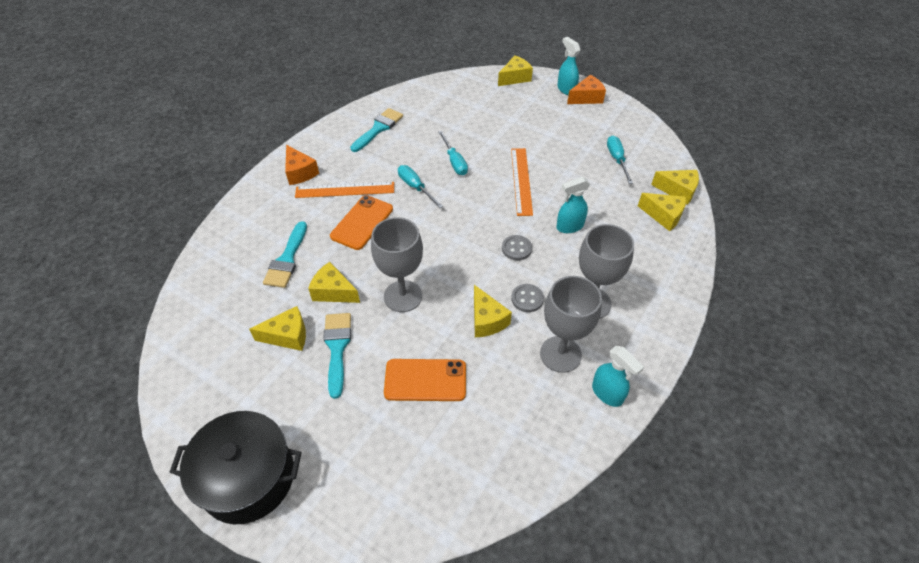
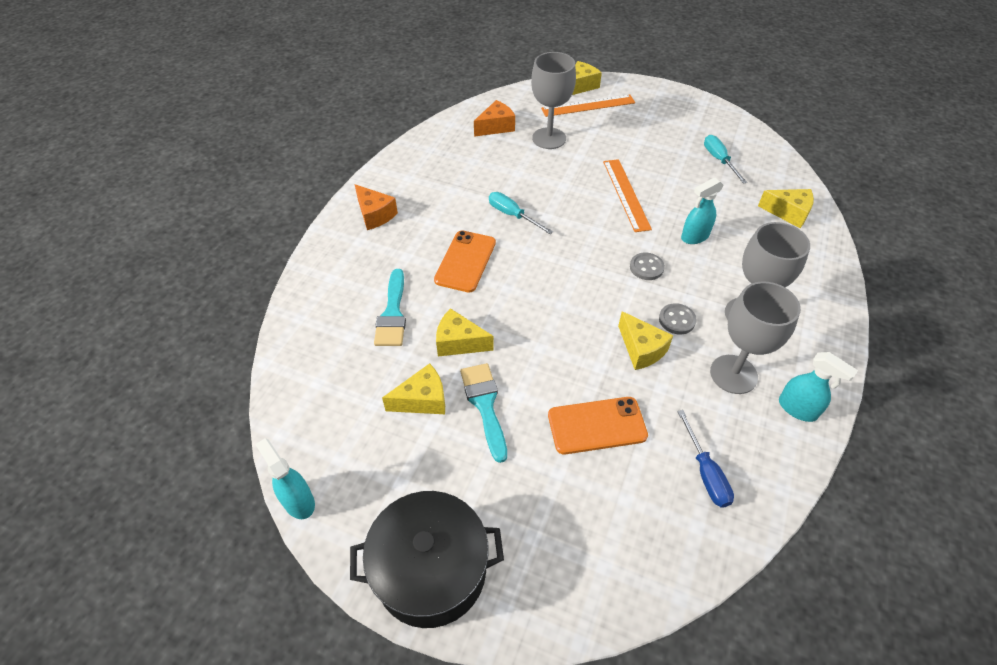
camera: 10 degrees left, 0 degrees up
orange ruler [295,182,394,198] -> orange ruler moved to [541,94,635,117]
turquoise brush [350,108,403,152] -> none
grey goblet [371,217,423,312] -> grey goblet moved to [531,52,576,149]
turquoise screwdriver [438,131,468,175] -> none
turquoise spray bottle [557,37,580,95] -> turquoise spray bottle moved to [255,438,315,519]
orange cheese [567,75,606,104] -> orange cheese moved to [474,100,515,137]
yellow cheese [651,170,699,205] -> none
none -> blue screwdriver [677,410,734,507]

